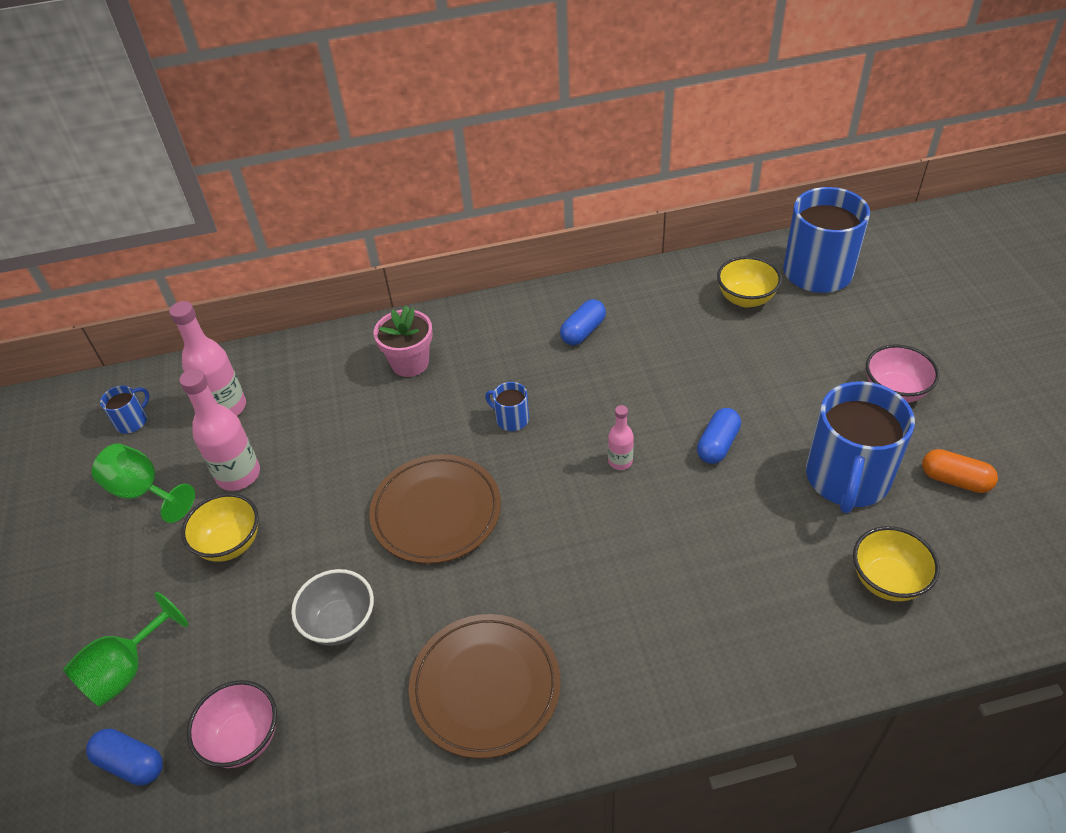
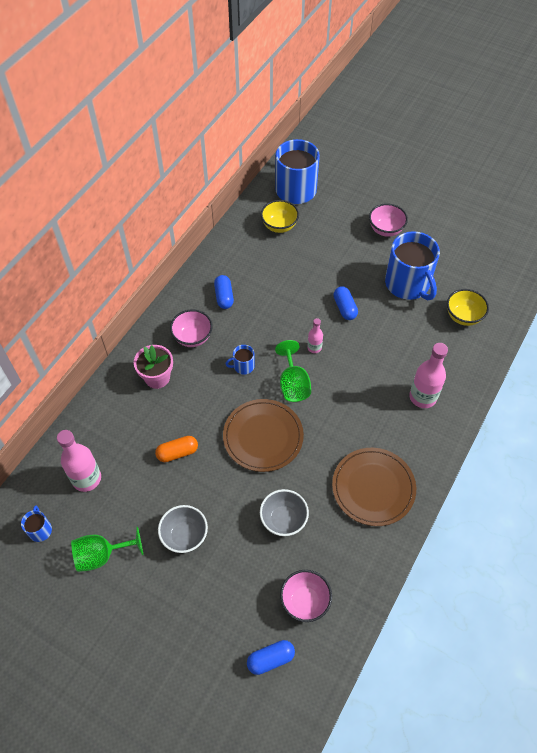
camera: 50 degrees left, 10 degrees up
green goblet [63,592,188,707] -> green goblet moved to [275,340,311,402]
pink bottle [179,369,260,491] -> pink bottle moved to [409,343,448,408]
yellow bowl [181,493,259,562] -> grey bowl [158,505,208,553]
orange capsule [922,449,998,493] -> orange capsule moved to [155,436,198,462]
none -> pink bowl [170,309,213,347]

